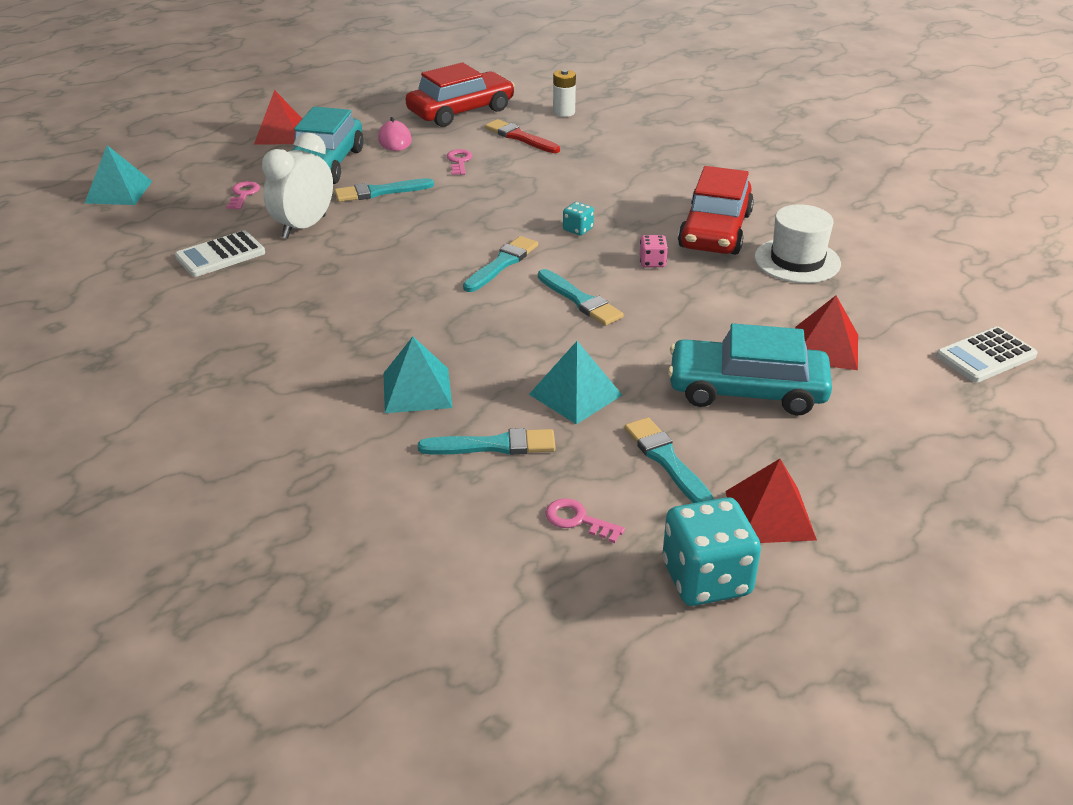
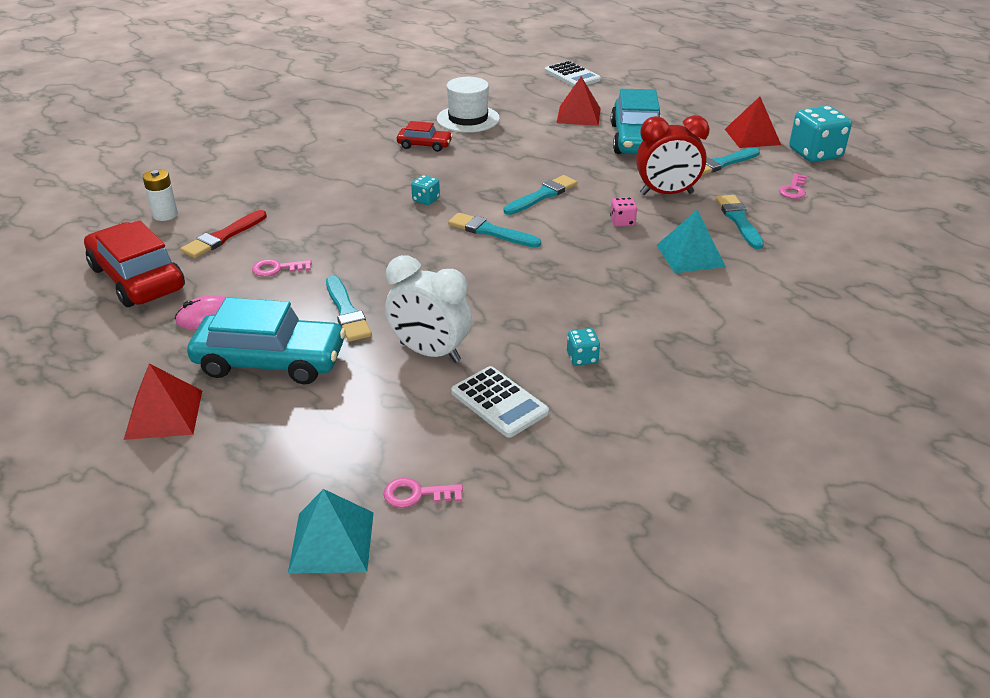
camera: 95 degrees left, 0 degrees up
pink key [226,181,260,209] -> pink key moved to [384,478,463,508]
turquoise pyramid [529,341,622,424] -> red clock [636,115,710,195]
pink dice [640,235,668,267] -> pink dice moved to [610,197,637,227]
red car [678,166,754,255] -> red car [397,121,453,152], size x0.51
none -> turquoise dice [567,328,600,366]

